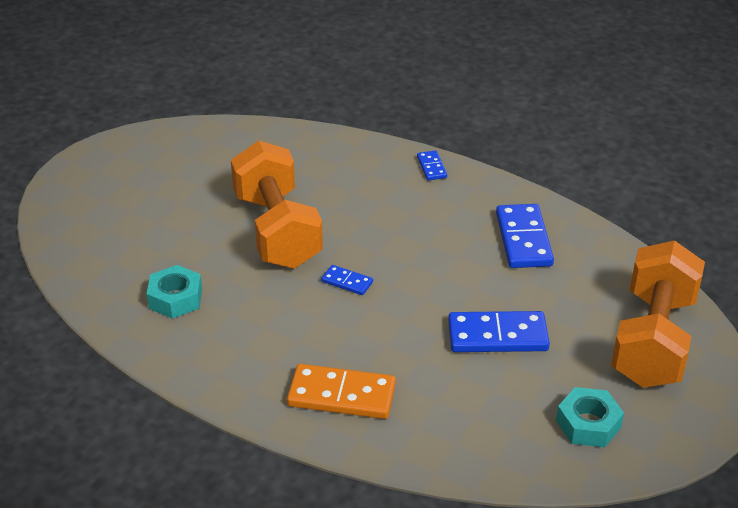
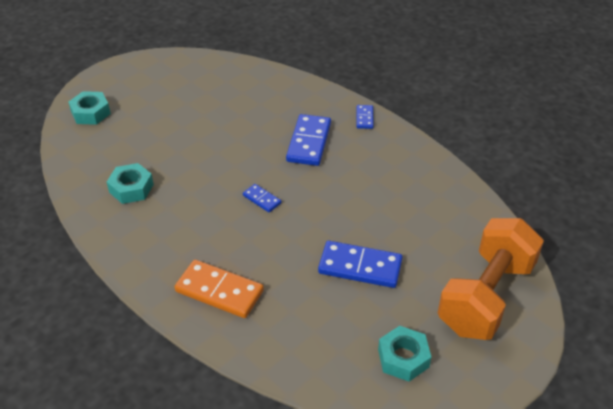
camera: 15 degrees right, 5 degrees up
orange dumbbell [231,141,323,269] -> none
blue domino [496,204,554,268] -> blue domino moved to [286,114,331,166]
none -> turquoise nut [69,91,111,125]

